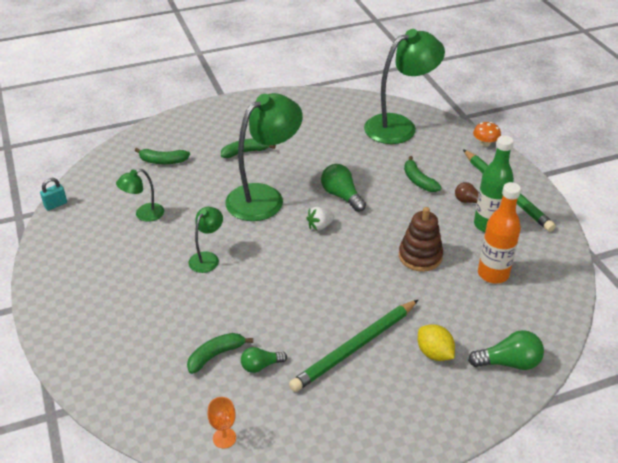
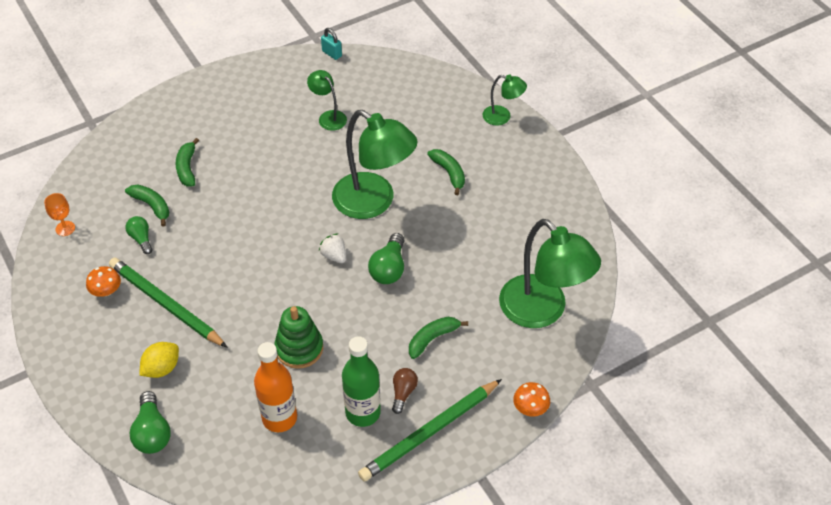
camera: 80 degrees right, 10 degrees up
green banana [135,148,190,164] -> green banana moved to [176,138,199,186]
green lamp [189,207,223,273] -> green lamp moved to [482,74,527,126]
green light bulb [321,164,366,212] -> green light bulb turned 150 degrees clockwise [368,233,405,284]
brown stacking toy [399,207,443,272] -> green stacking toy [275,306,323,369]
none -> orange mushroom [86,266,121,297]

